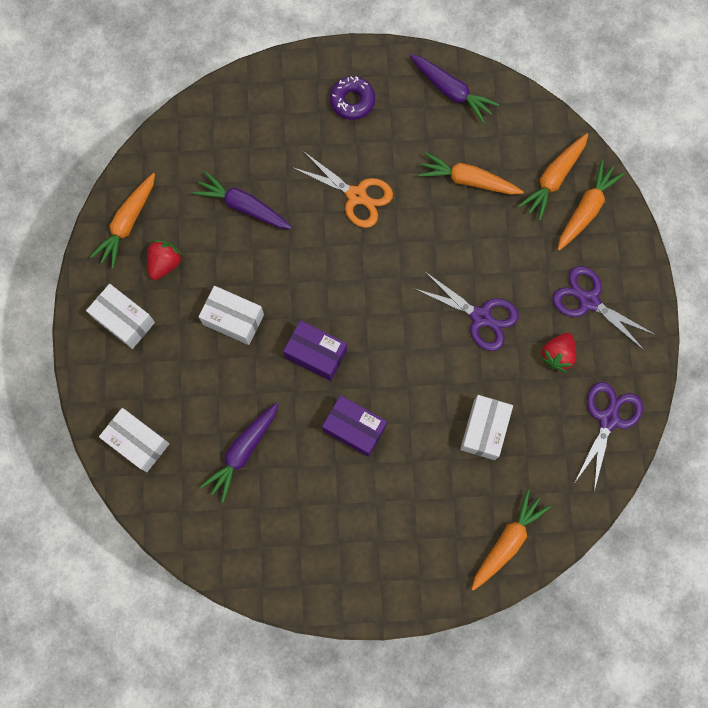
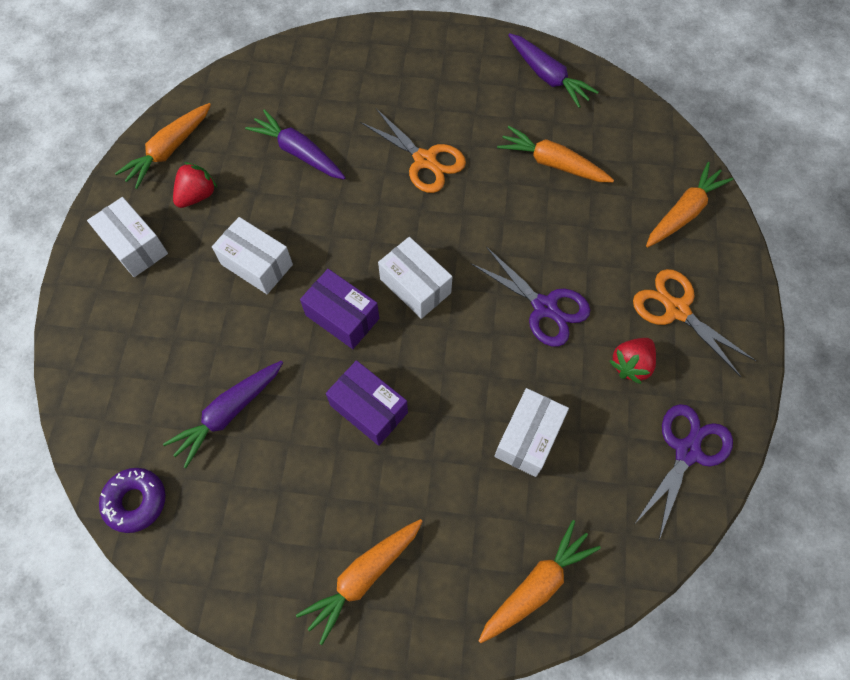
camera: 10 degrees right, 10 degrees down
white box [99,408,170,472] -> white box moved to [378,237,453,319]
purple donut [330,76,375,120] -> purple donut moved to [99,468,166,533]
orange carrot [518,133,588,221] -> orange carrot moved to [296,519,423,645]
purple scissors [552,266,655,351] -> orange scissors [633,269,756,377]

